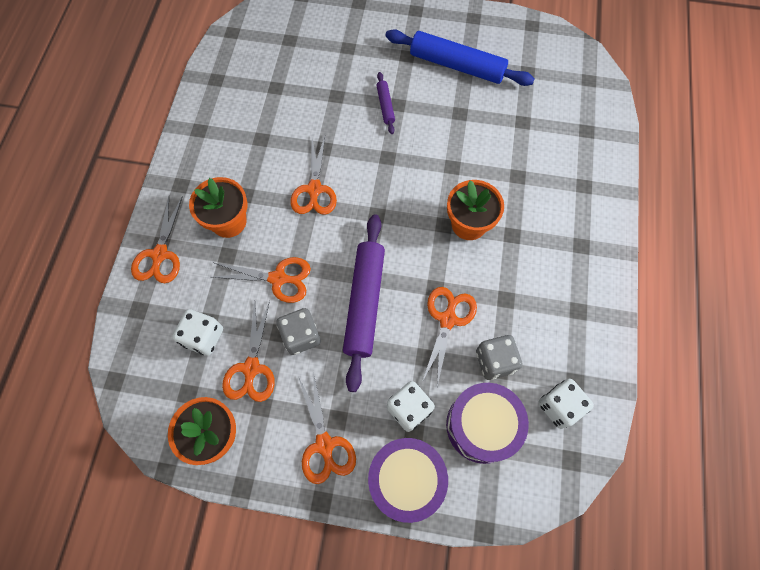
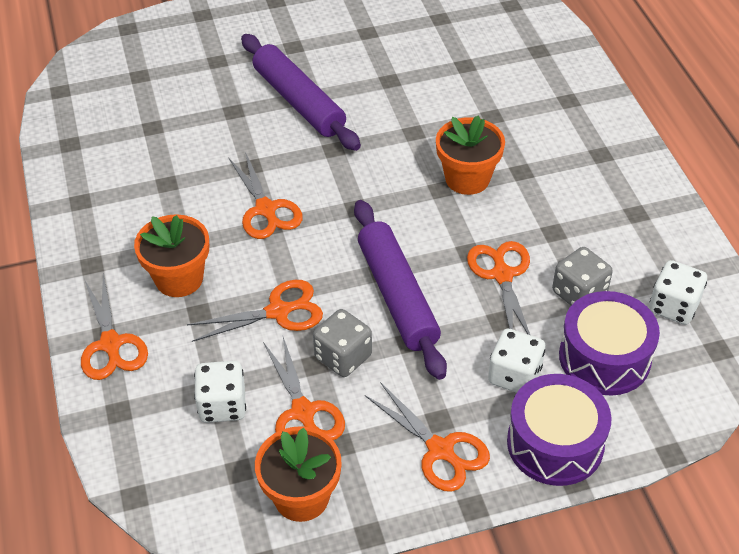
camera: 25 degrees left, 20 degrees down
purple rolling pin [376,72,395,134] -> purple rolling pin [241,34,361,151], size x2.14
blue rolling pin [385,29,535,86] -> none

